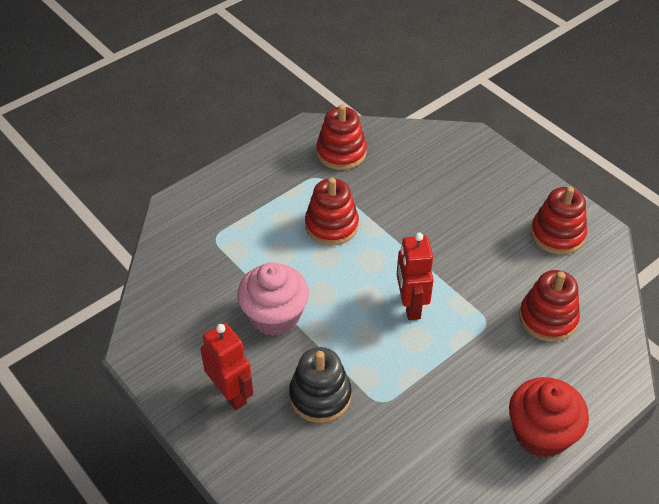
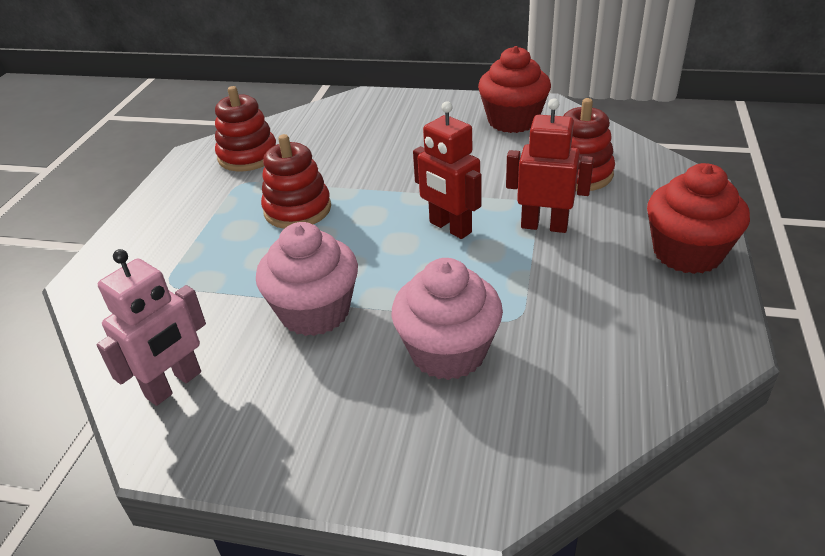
camera: 35 degrees left, 10 degrees down
red robot [200,322,253,410] -> red robot moved to [506,98,594,233]
black stacking toy [289,347,352,423] -> pink cupcake [391,258,503,380]
red stacking toy [531,186,587,255] -> red cupcake [478,46,551,133]
none -> pink robot [96,249,206,406]

